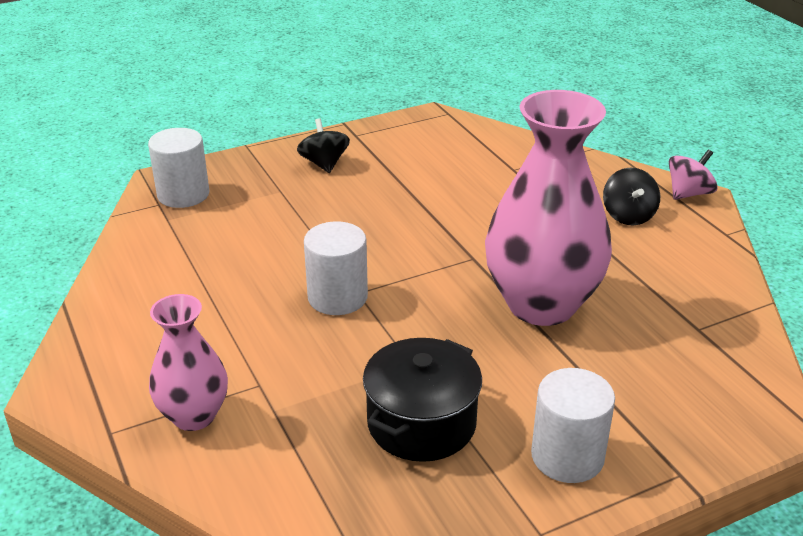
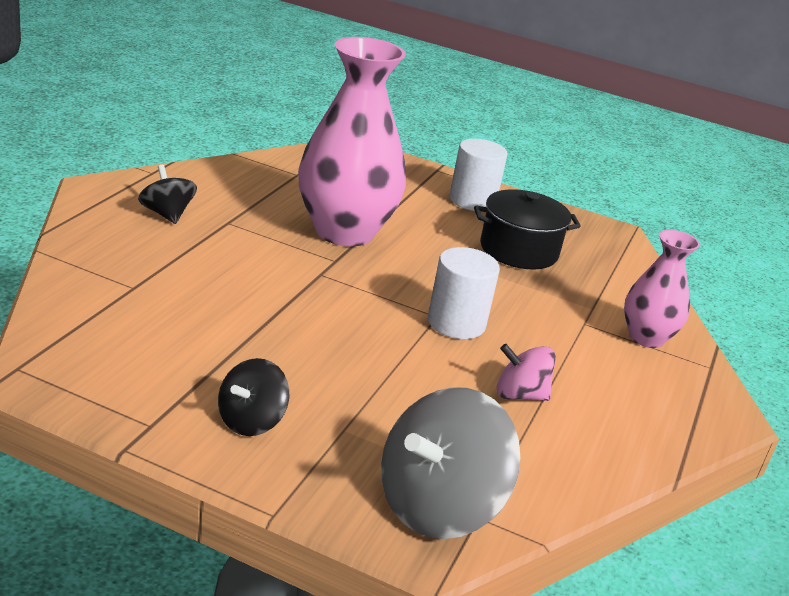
camera: 135 degrees left, 5 degrees down
white cylinder [148,128,210,208] -> grey spinning top [381,387,520,539]
black spinning top [603,168,660,225] -> black spinning top turned 75 degrees counterclockwise [138,165,197,224]
pink spinning top [669,149,718,200] -> pink spinning top moved to [497,344,556,401]

